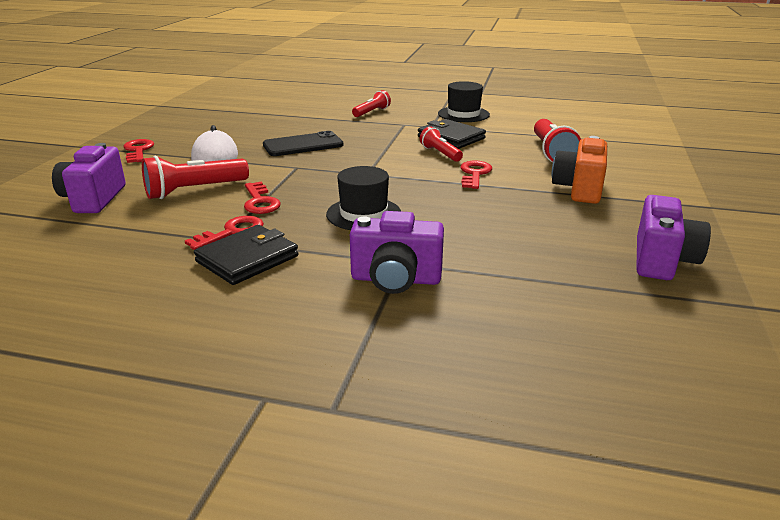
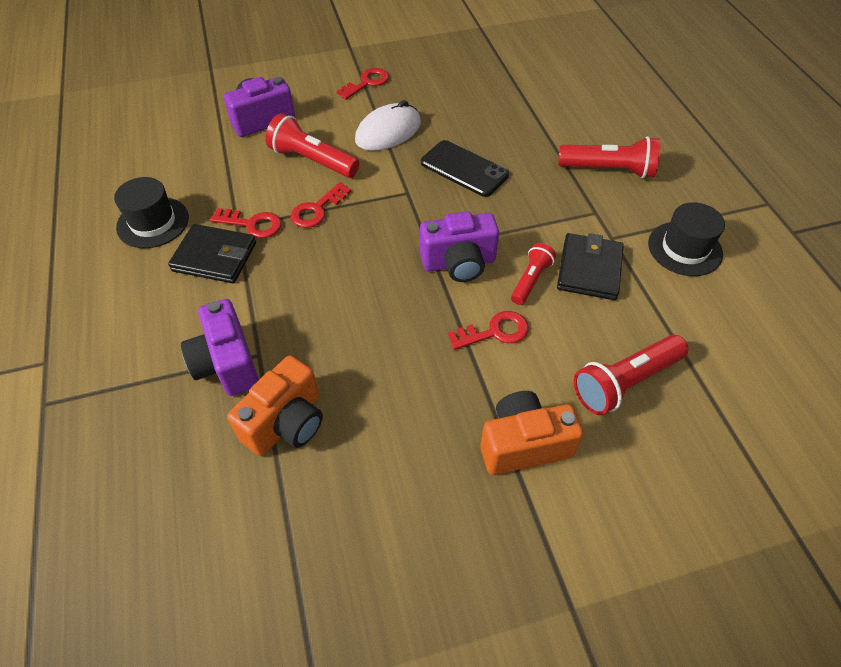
camera: 60 degrees right, 25 degrees up
black hat [326,166,401,230] -> black hat moved to [114,177,189,248]
red flashlight [352,90,391,117] -> red flashlight [558,136,660,179], size x1.63
purple camera [636,195,711,280] -> purple camera moved to [420,211,499,282]
none -> orange camera [227,355,323,456]

